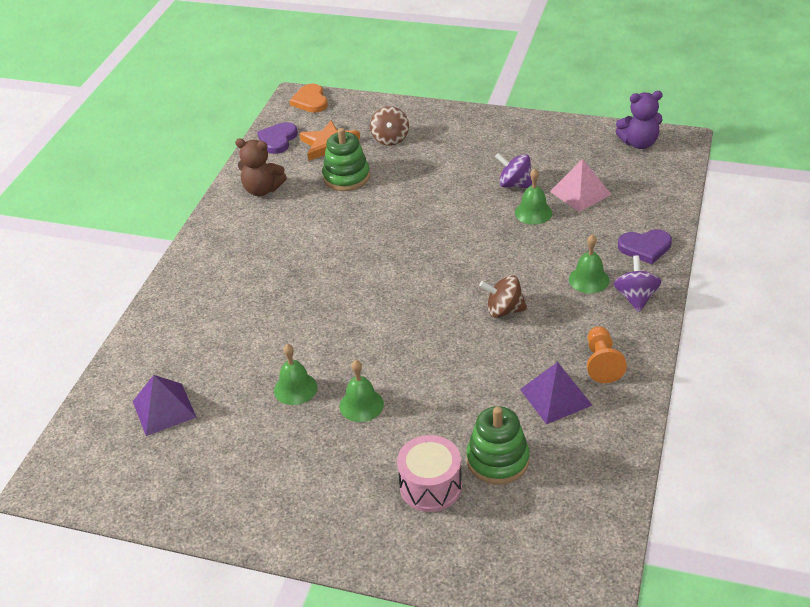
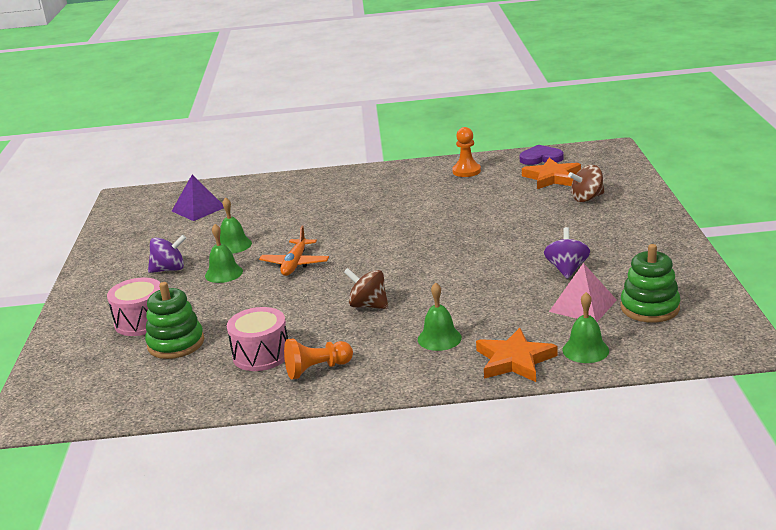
camera: 70 degrees right, 15 degrees down
brown teddy bear [235,139,287,196] -> orange pawn [452,127,481,177]
orange heart [289,84,328,113] -> none
green stacking toy [322,128,370,191] -> green stacking toy moved to [621,244,680,323]
brown spinning top [479,275,528,318] -> brown spinning top turned 45 degrees counterclockwise [344,268,389,309]
green bell [515,168,552,225] -> green bell moved to [563,292,609,363]
purple pyramid [520,362,593,424] -> pink drum [227,307,288,371]
purple spinning top [614,255,662,312] -> purple spinning top moved to [148,234,186,273]
purple teddy bear [615,91,663,149] -> none
purple heart [618,229,672,264] -> orange star [476,328,558,382]
none -> orange plane [259,226,329,276]

